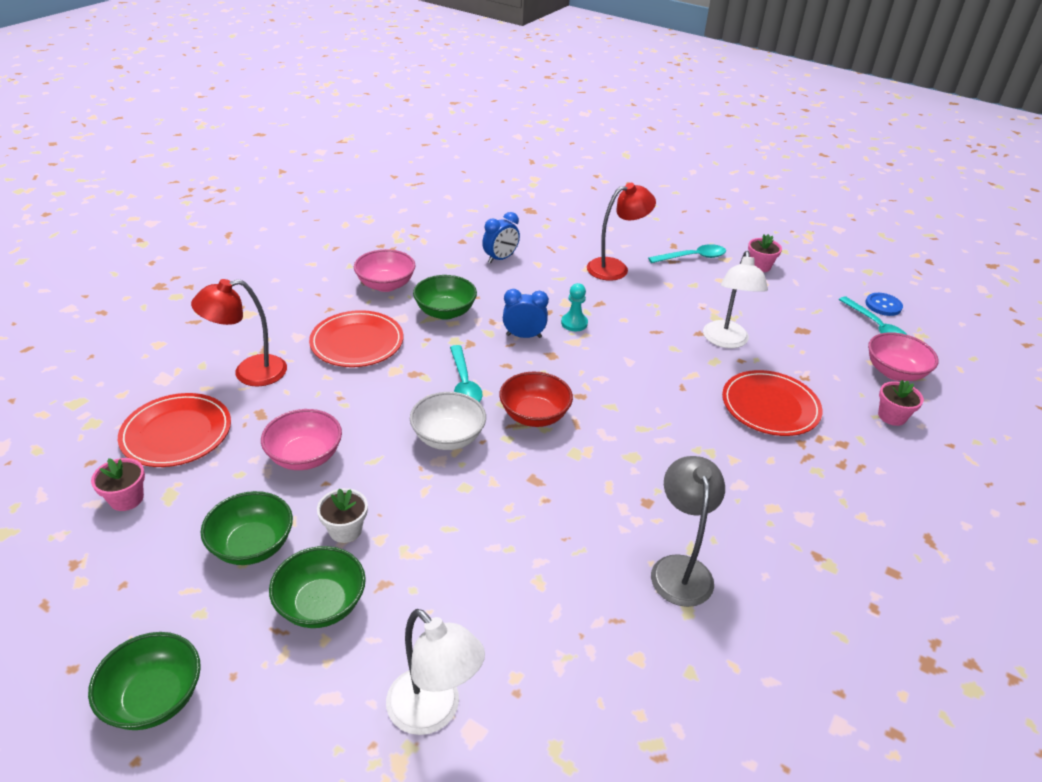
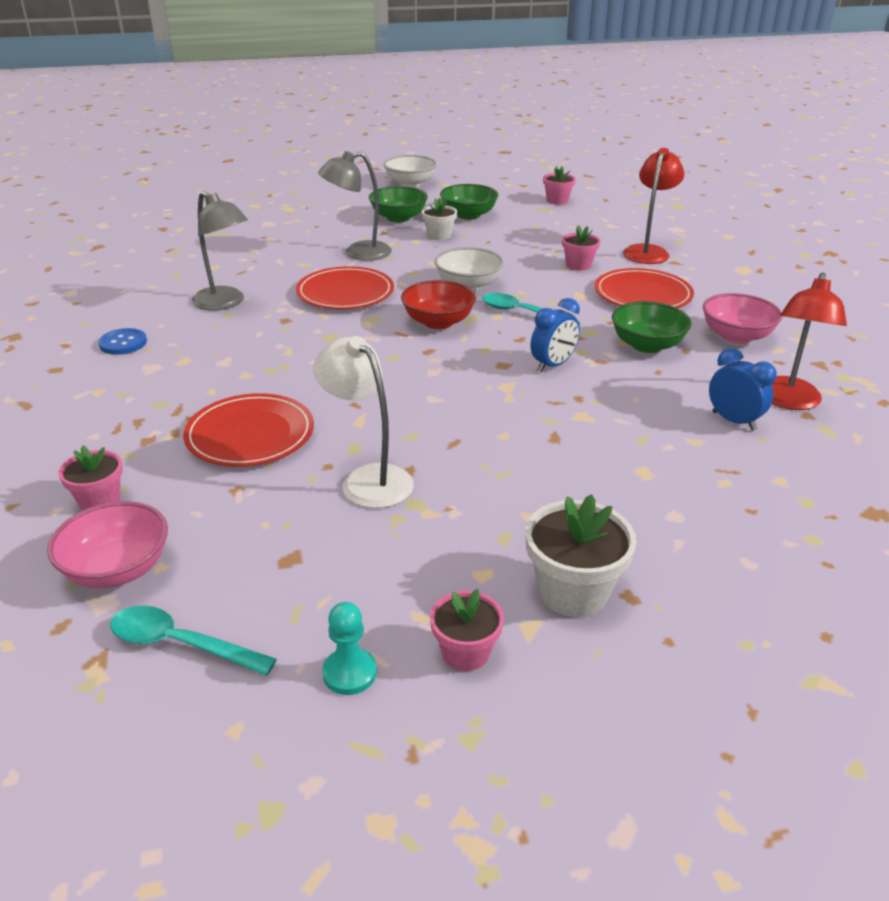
camera: 135 degrees right, 5 degrees down
green bowl [88,632,201,730] -> white bowl [383,155,437,187]
red plate [118,393,231,467] -> red plate moved to [296,266,394,309]
pink bowl [261,409,342,470] -> none
white lamp [386,609,485,735] -> none
blue clock [482,212,520,264] -> blue clock turned 135 degrees clockwise [709,348,777,431]
turquoise pawn [561,283,588,331] -> turquoise pawn moved to [322,602,377,695]
red lamp [587,183,656,281] -> red lamp moved to [772,273,847,410]
turquoise spoon [648,244,726,263] -> white flower pot [525,494,637,617]
blue button [866,293,903,316] -> blue button moved to [98,328,147,355]
none -> grey lamp [318,151,392,261]
none -> pink flower pot [562,226,601,271]

